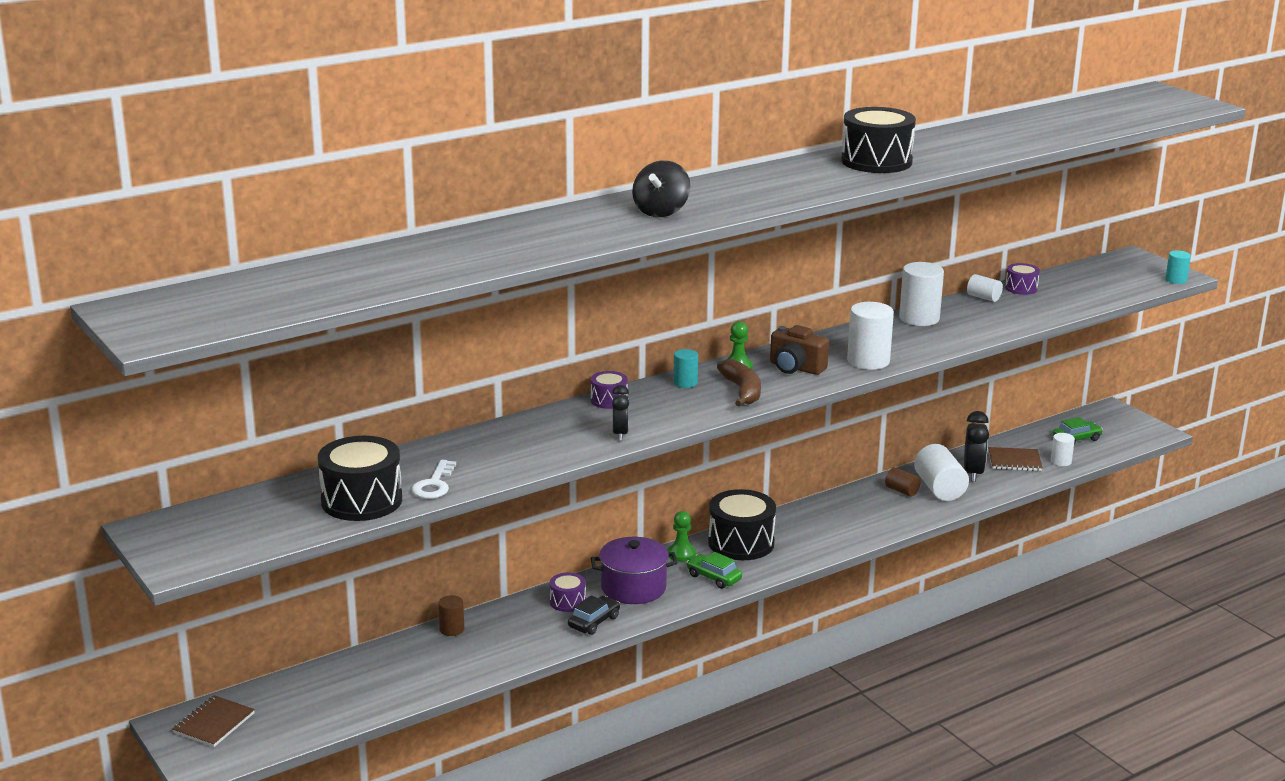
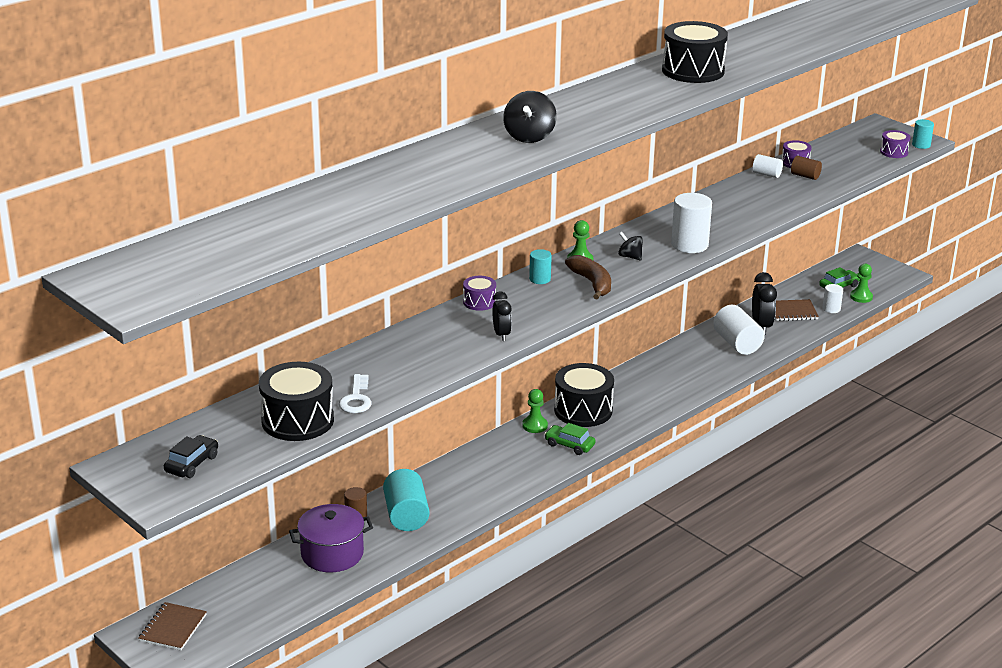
camera: 10 degrees left, 5 degrees up
purple drum [550,572,586,612] -> purple drum moved to [880,130,911,158]
black car [568,595,620,635] -> black car moved to [164,435,218,478]
purple pot [591,537,678,604] -> purple pot moved to [289,504,373,572]
brown camera [770,325,829,375] -> black spinning top [618,232,643,261]
brown cylinder [885,467,921,497] -> brown cylinder moved to [791,156,822,180]
white cylinder [899,262,944,326] -> none
none -> turquoise cylinder [383,469,429,531]
none -> green pawn [850,264,873,303]

